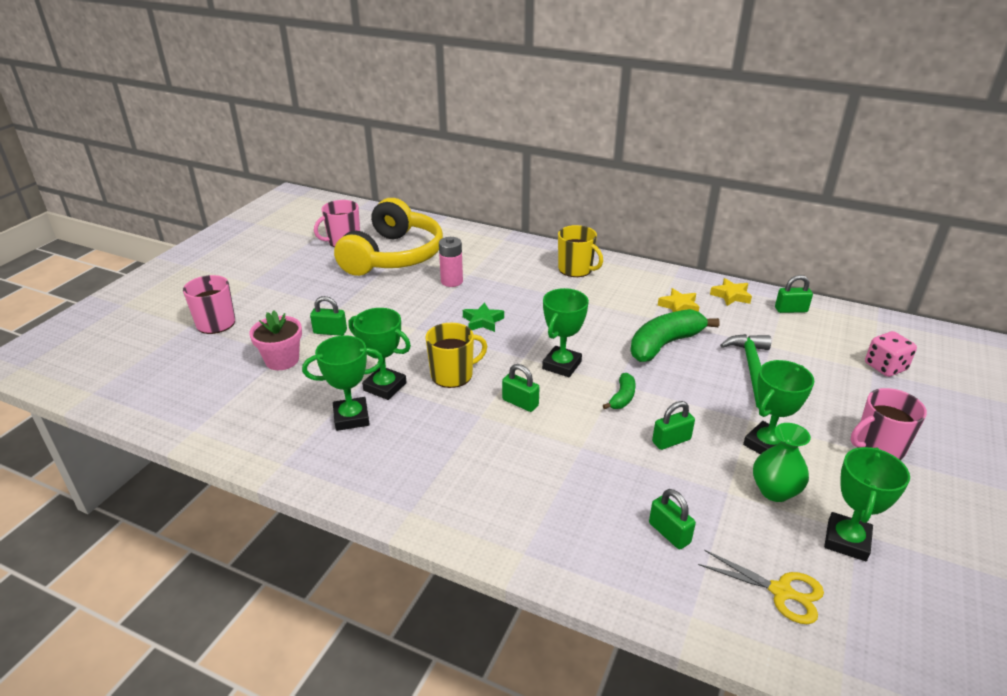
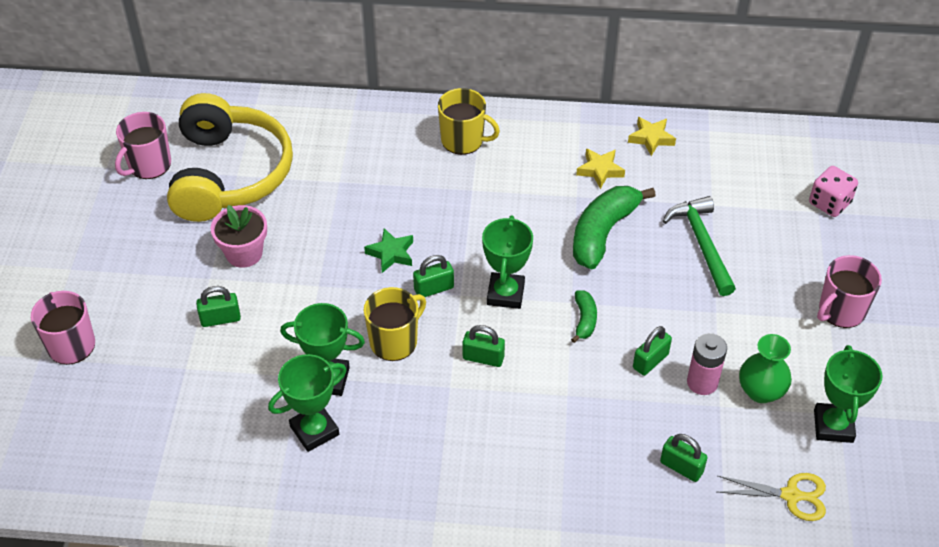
camera: 20 degrees left, 15 degrees up
pink flower pot [249,311,302,370] -> pink flower pot moved to [210,205,267,268]
pink battery [439,237,463,287] -> pink battery moved to [687,333,727,395]
green trophy [743,360,814,454] -> none
green padlock [775,275,813,313] -> green padlock moved to [413,255,454,297]

